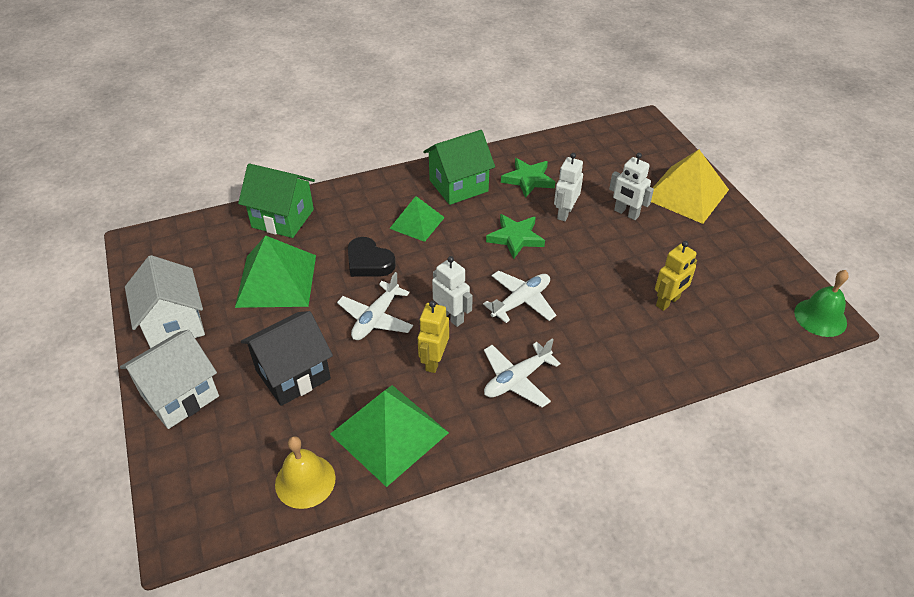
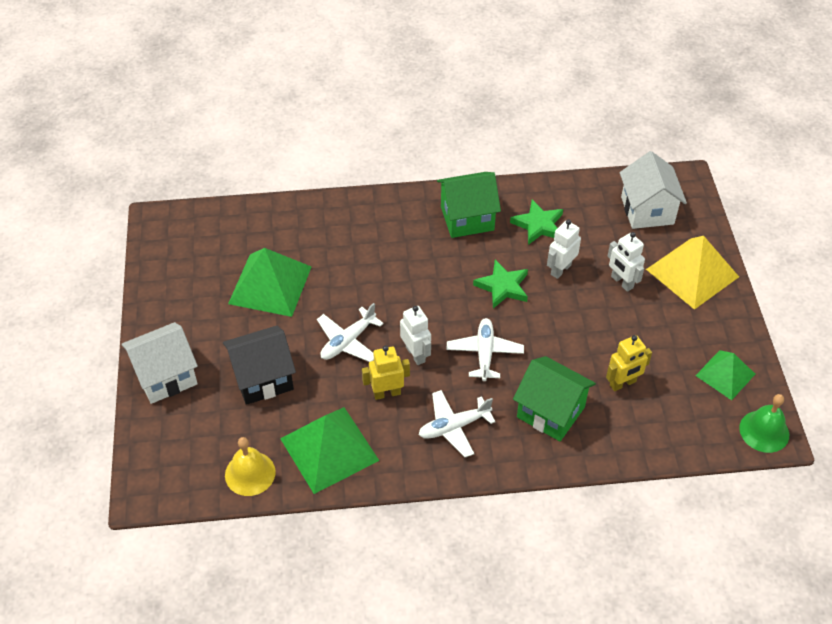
camera: 15 degrees right, 5 degrees up
white house [125,255,205,348] -> white house moved to [620,151,687,229]
green house [238,163,315,238] -> green house moved to [513,356,596,441]
black heart [348,237,396,277] -> none
green pyramid [389,196,445,242] -> green pyramid moved to [695,350,755,400]
yellow robot [418,301,449,373] -> yellow robot turned 45 degrees clockwise [362,345,410,400]
white plane [483,271,556,323] -> white plane turned 60 degrees counterclockwise [446,318,524,381]

